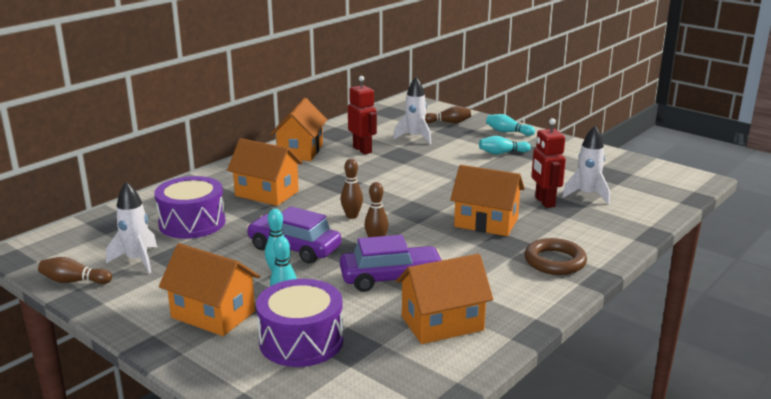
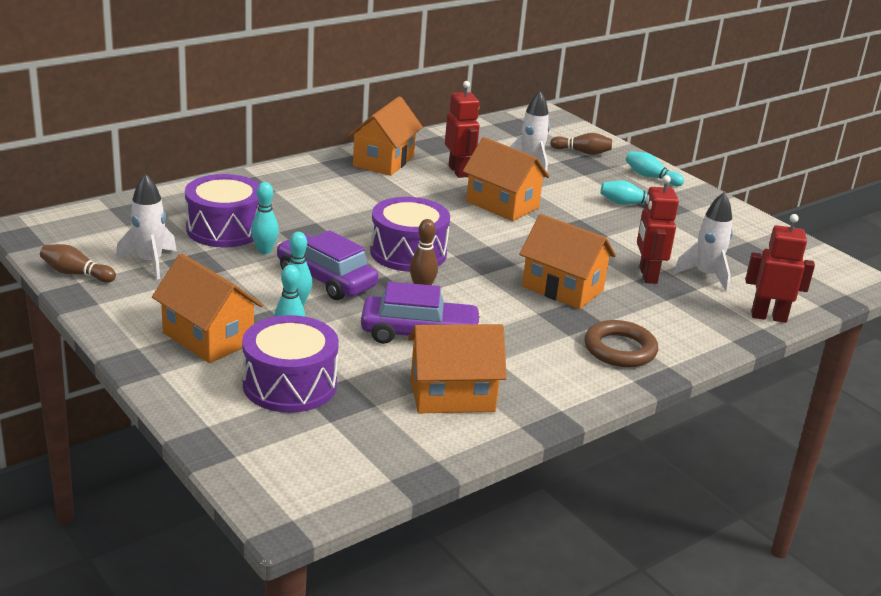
camera: 10 degrees right, 5 degrees up
orange house [227,138,303,206] -> orange house moved to [463,137,549,221]
brown bowling pin [341,159,363,219] -> purple drum [370,197,450,272]
none -> turquoise bowling pin [251,182,279,254]
none -> red robot [745,214,815,323]

